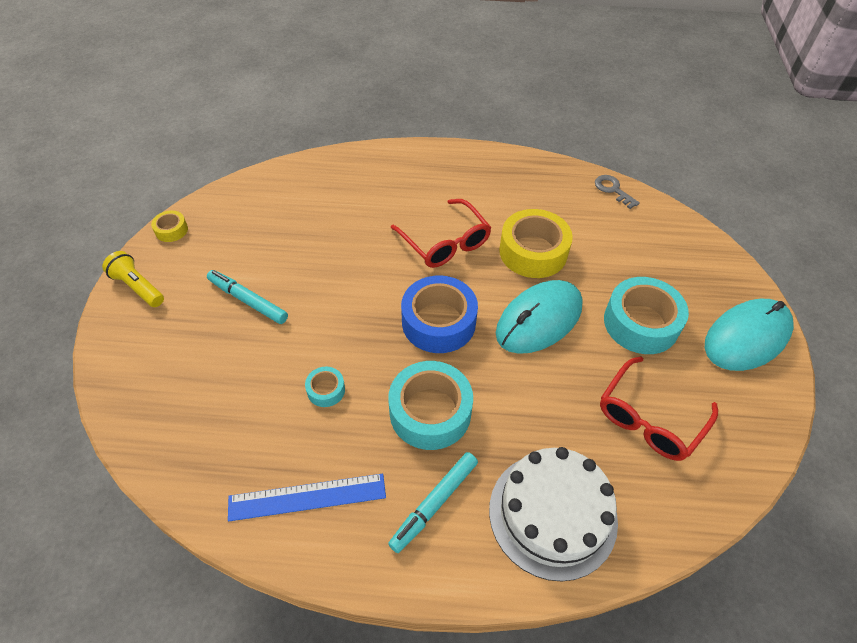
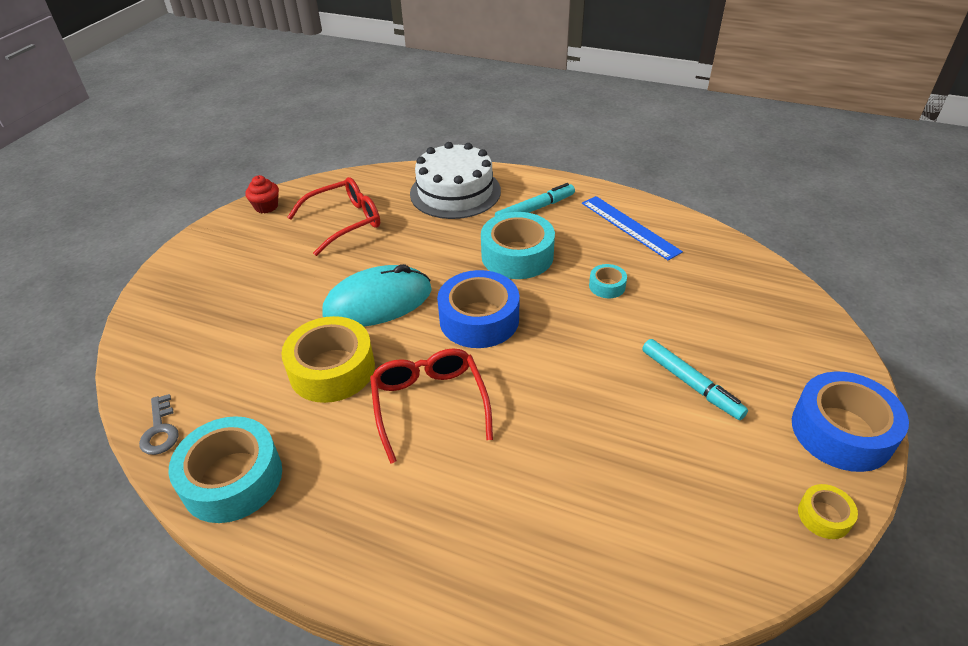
camera: 160 degrees left, 10 degrees down
yellow flashlight [102,251,164,307] -> blue tape [792,372,909,472]
blue ruler [228,473,386,521] -> blue ruler turned 45 degrees clockwise [582,196,683,261]
turquoise tape [604,277,689,354] -> turquoise tape moved to [168,416,282,523]
turquoise mouse [705,299,794,371] -> none
none -> red cupcake [245,175,279,213]

